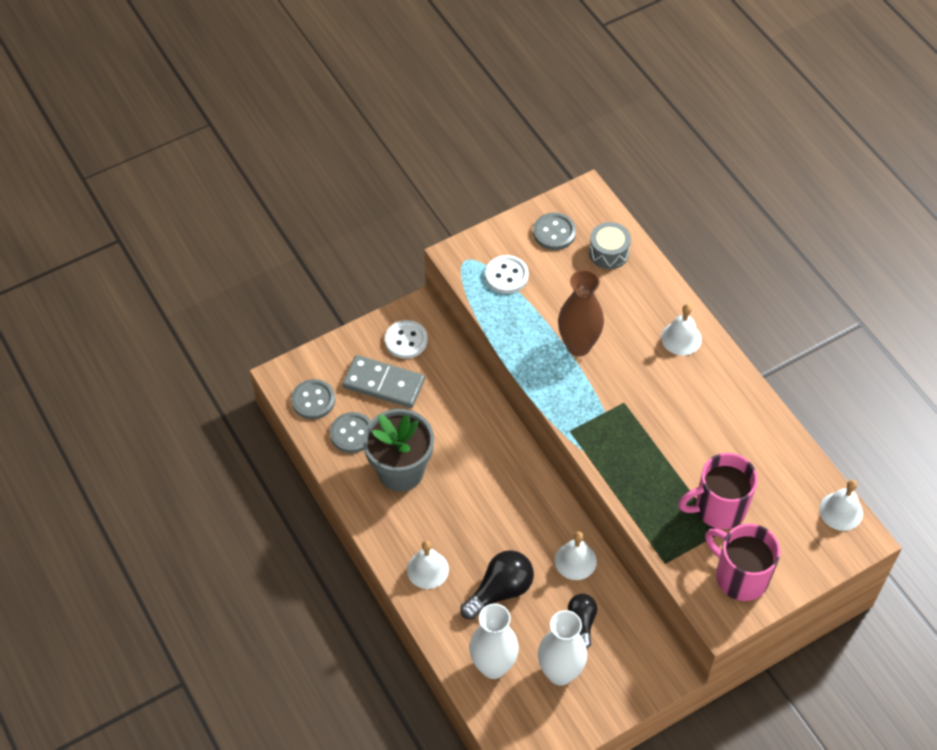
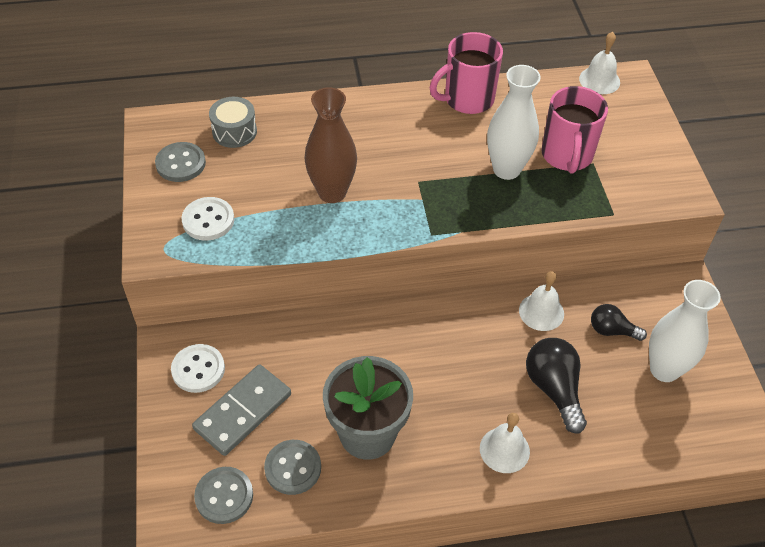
camera: 70 degrees left, 5 degrees down
white vase [469,603,519,679] -> white vase moved to [487,65,541,180]
white bell [661,304,702,356] -> none
pink mug [705,524,781,601] -> pink mug moved to [430,32,503,114]

